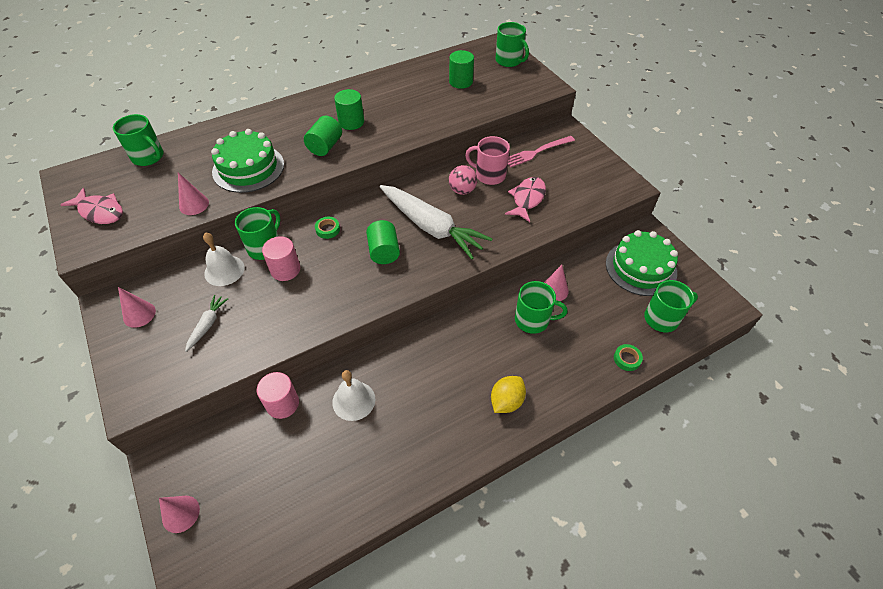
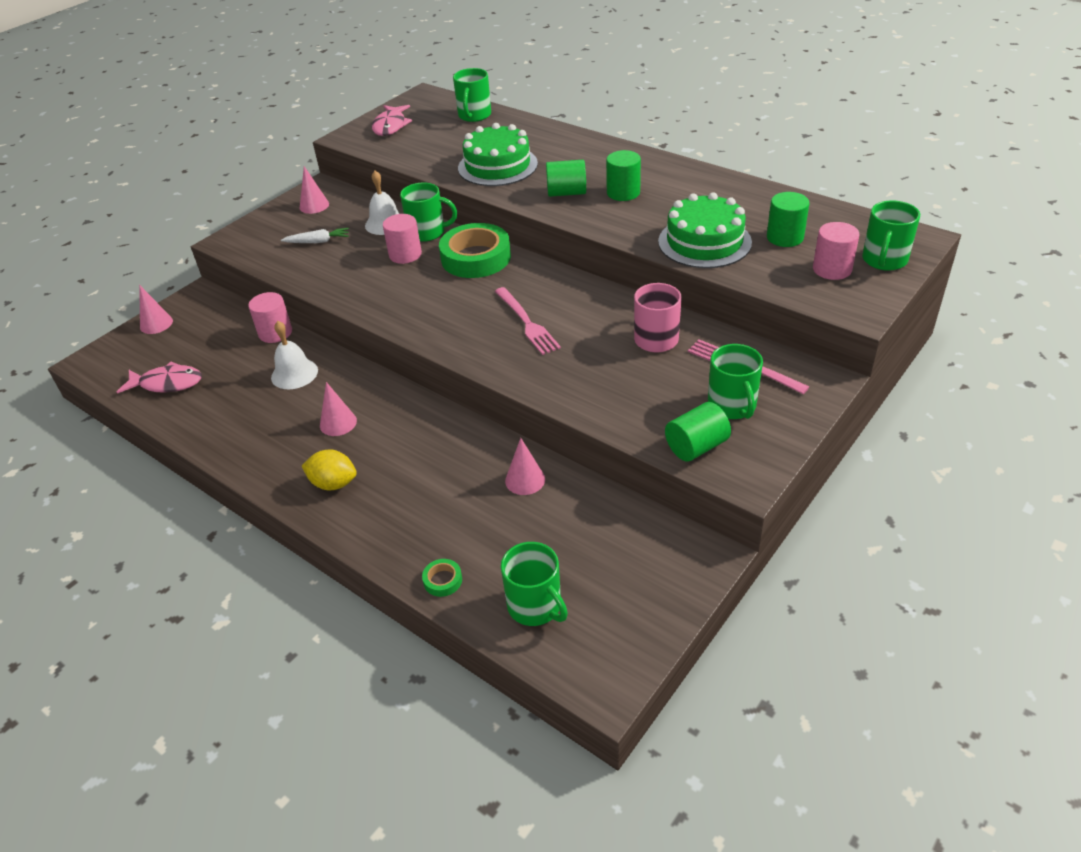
camera: 70 degrees right, 10 degrees down
pink cone [178,173,209,215] -> pink cone moved to [320,382,357,436]
green tape [315,217,340,239] -> green tape [439,223,511,278], size x2.44
green cylinder [366,220,400,264] -> green cylinder moved to [665,402,731,461]
white carrot [380,185,492,259] -> pink fork [495,287,561,355]
pink ball [449,165,477,195] -> none
pink fish [505,177,546,222] -> pink fish moved to [117,362,202,394]
green mug [515,281,567,334] -> green mug moved to [708,344,763,419]
green cake [606,230,678,296] -> green cake moved to [658,192,752,268]
none -> pink cylinder [813,222,860,280]

